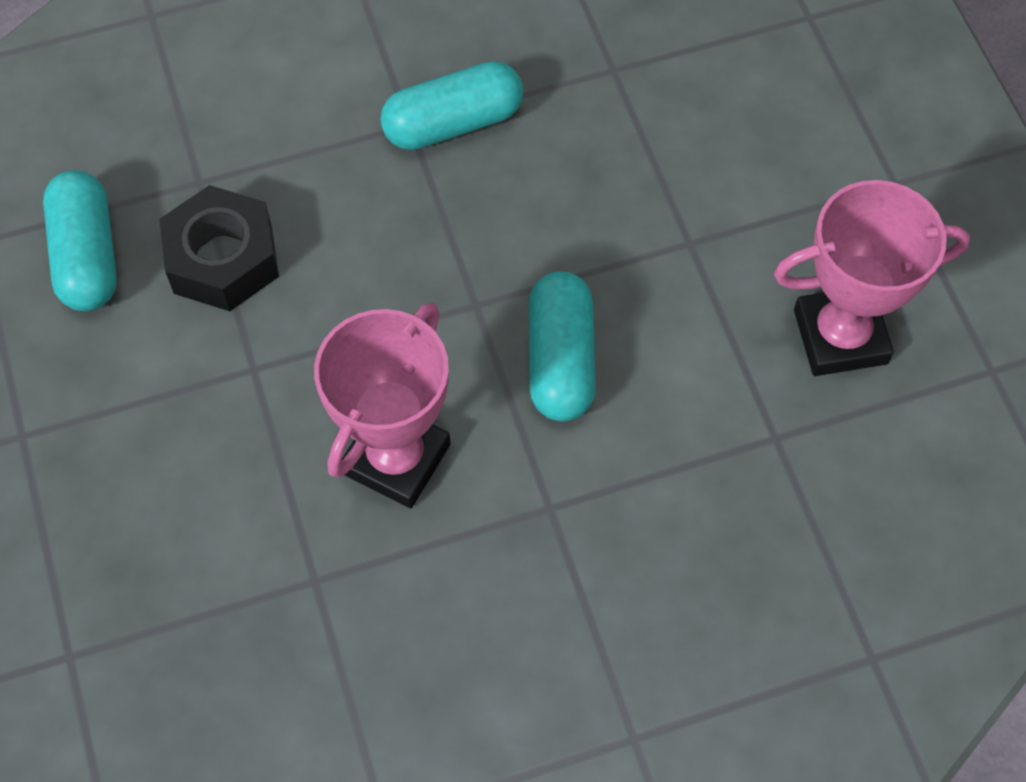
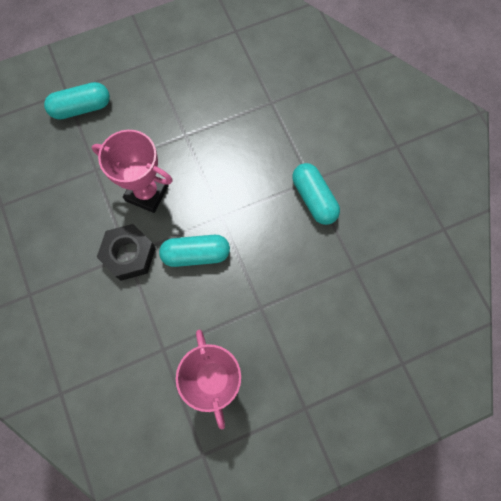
camera: 85 degrees right, 10 degrees up
turquoise capsule [43,170,117,311] -> turquoise capsule moved to [44,82,110,120]
black nut [159,185,279,311] -> black nut moved to [97,224,156,281]

